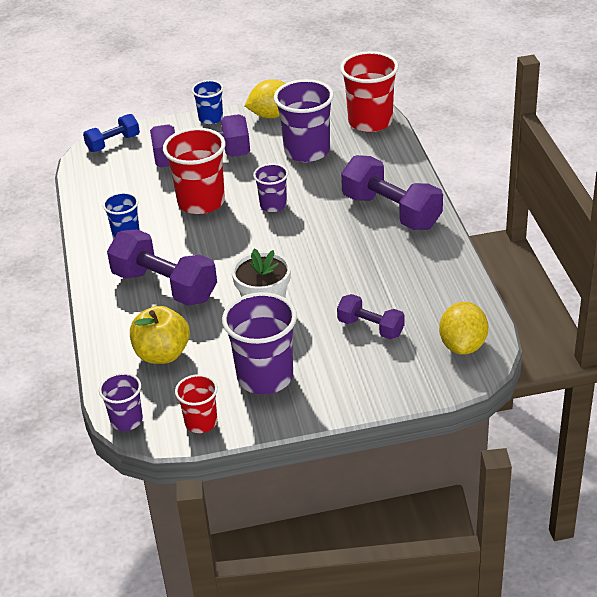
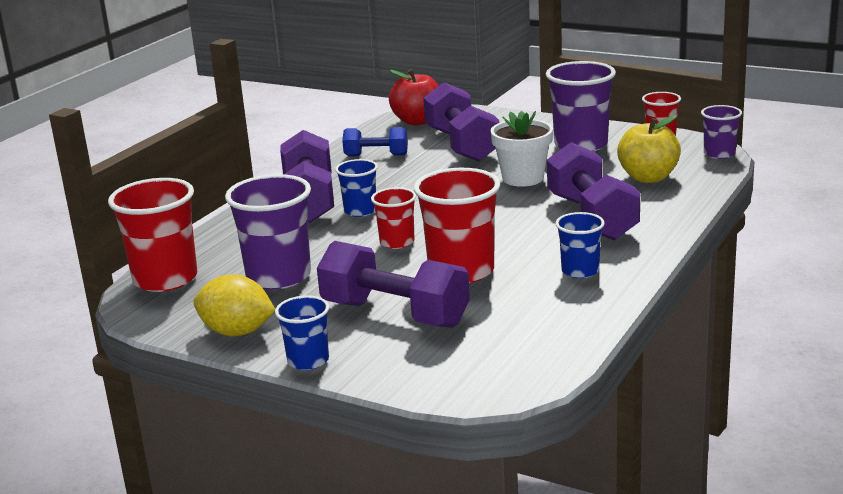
camera: 140 degrees left, 15 degrees down
blue dumbbell [83,114,140,152] -> blue dumbbell moved to [342,127,408,156]
purple cup [253,164,288,212] -> red cup [371,187,416,249]
purple dumbbell [337,294,405,339] -> purple dumbbell [424,82,499,162], size x1.76
yellow lemon [439,302,488,355] -> red apple [389,69,439,125]
none -> blue cup [335,159,378,217]

